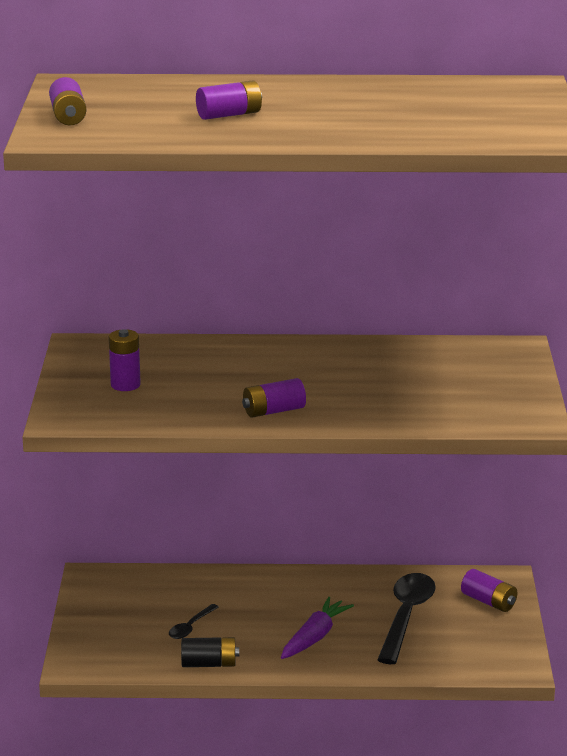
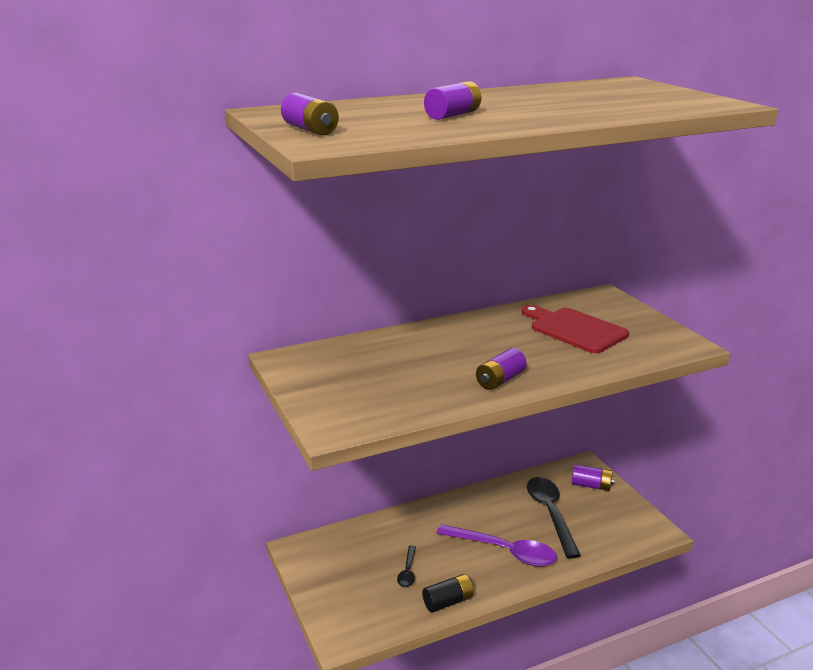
camera: 25 degrees left, 0 degrees up
purple battery [109,329,141,391] -> none
purple carrot [281,597,354,659] -> purple spoon [437,524,557,567]
none -> red cutting board [522,305,629,353]

